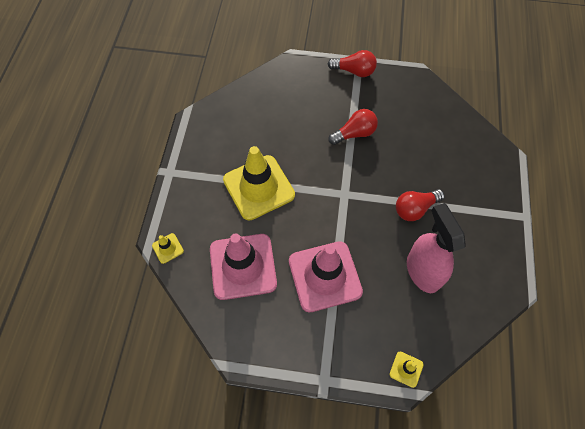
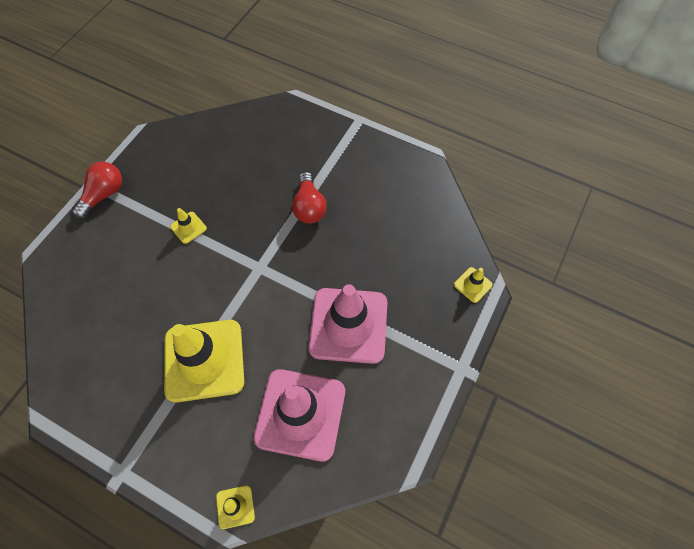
camera: 70 degrees left, 0 degrees up
red light bulb [328,109,378,145] -> yellow traffic cone [170,208,207,244]
pink spray bottle [407,203,466,293] -> none

